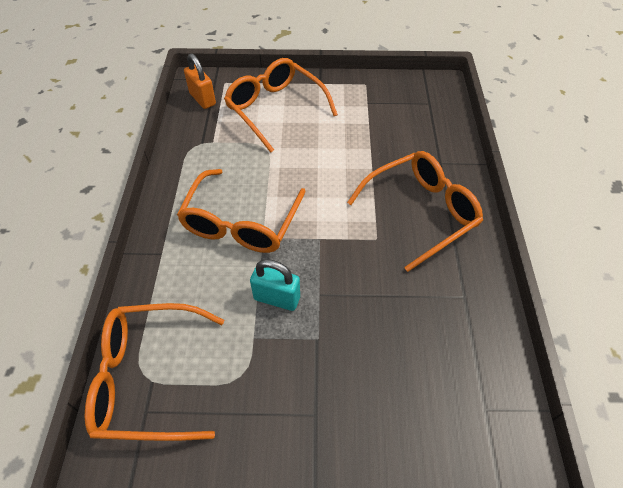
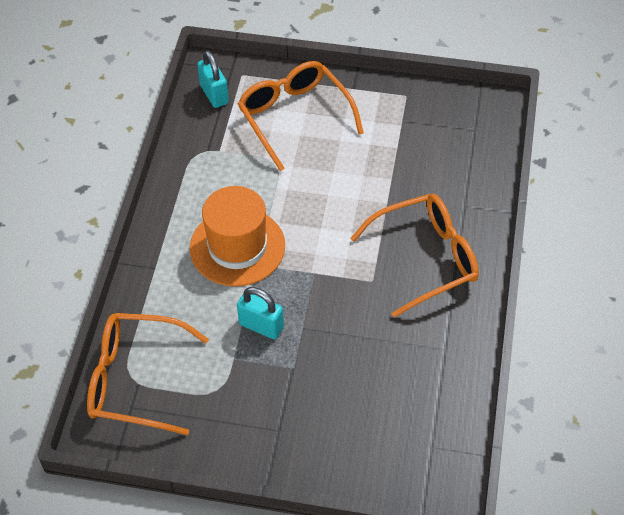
camera: 10 degrees right, 0 degrees up
orange glasses [177,169,306,253] -> orange hat [190,186,285,286]
orange padlock [184,53,216,109] -> turquoise padlock [197,50,229,108]

